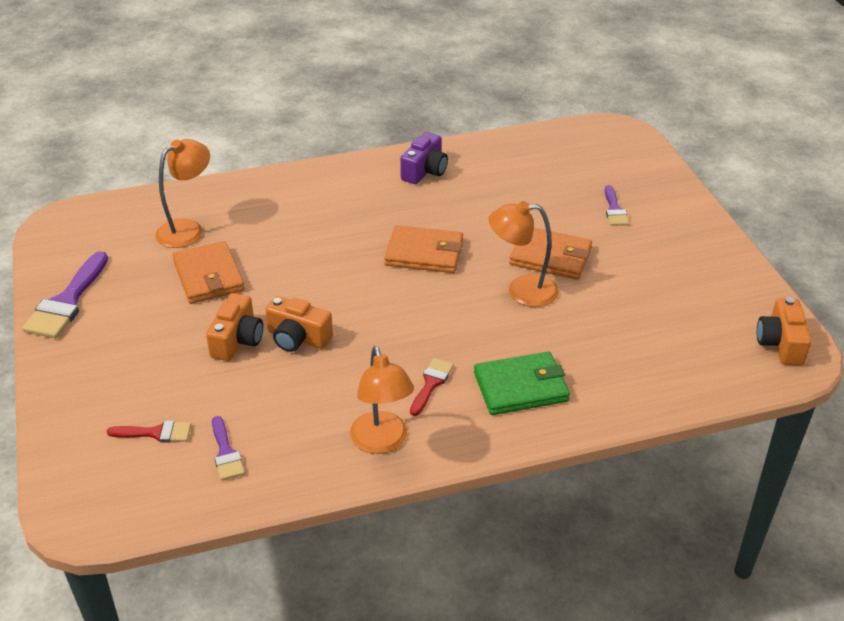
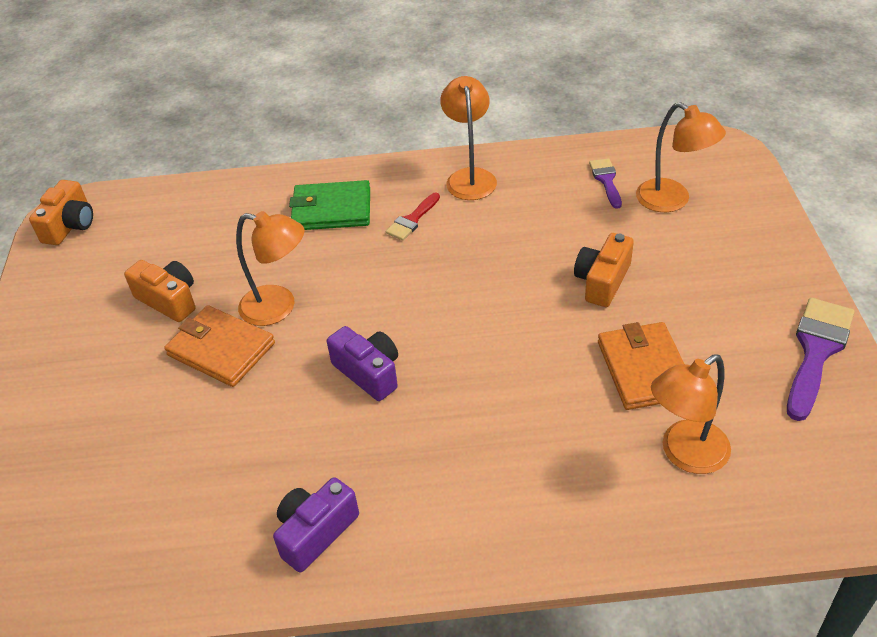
camera: 165 degrees left, 5 degrees up
red brush [107,421,191,442] -> orange lamp [636,102,726,212]
orange camera [266,296,333,352] -> orange camera moved to [124,260,196,322]
orange wallet [384,225,463,273] -> purple camera [327,326,398,401]
purple brush [605,185,629,226] -> none

